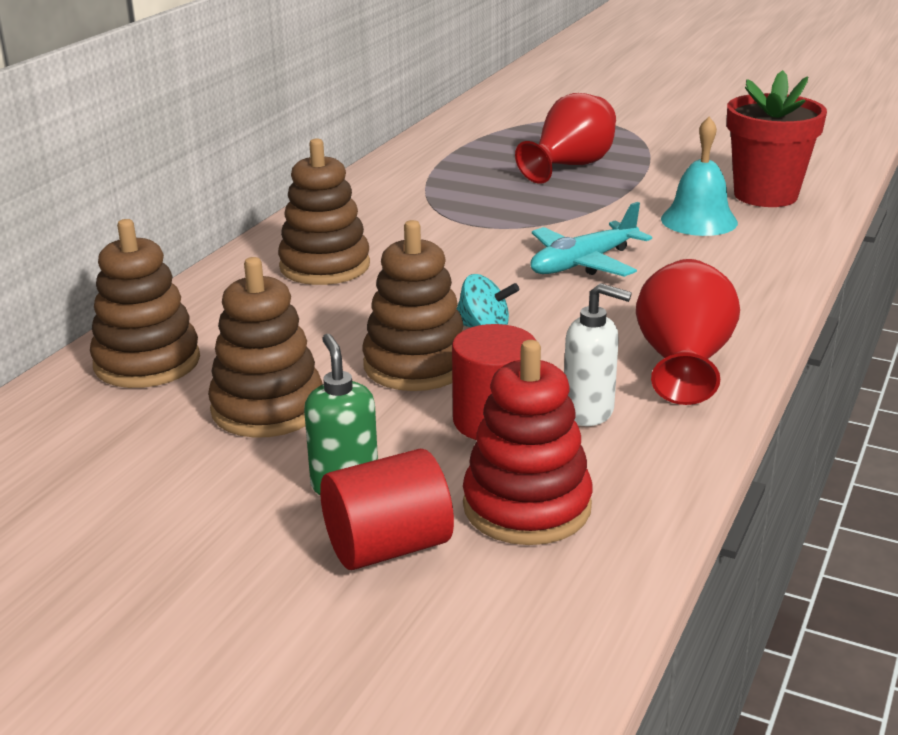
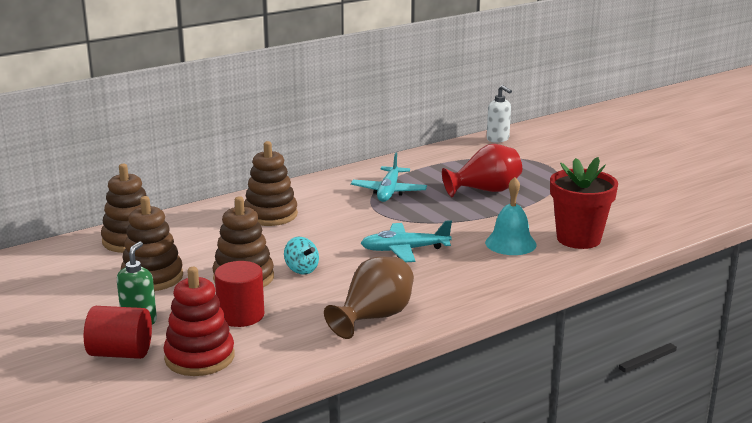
camera: 30 degrees right, 5 degrees down
white soap dispenser [564,283,632,426] -> white soap dispenser moved to [487,85,512,143]
red vase [636,259,740,405] -> brown vase [324,256,414,339]
none -> turquoise plane [351,152,427,202]

